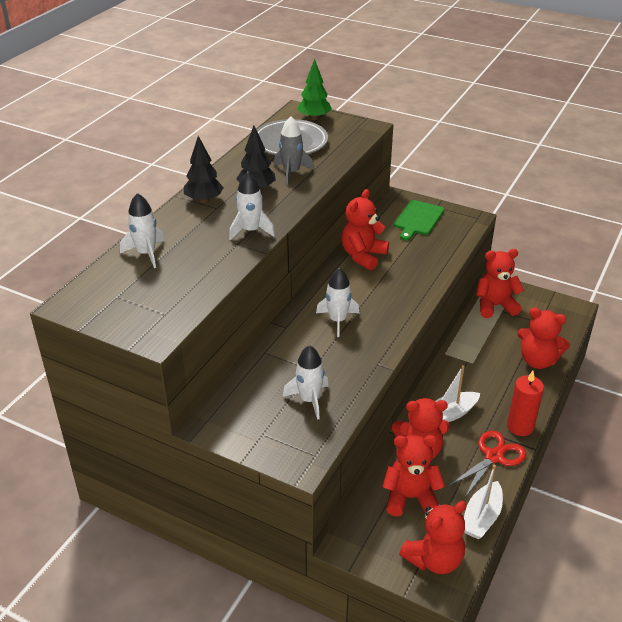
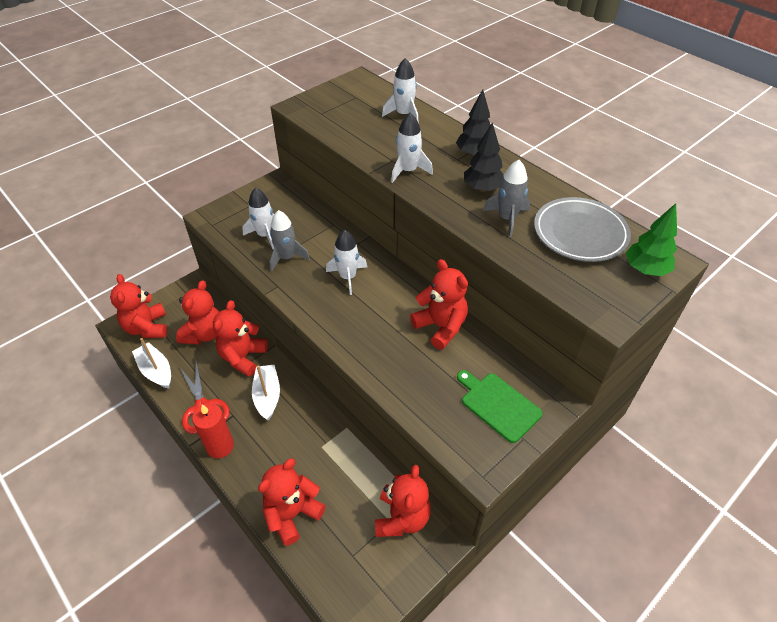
camera: 110 degrees right, 10 degrees up
none -> grey rocket [270,210,310,272]

